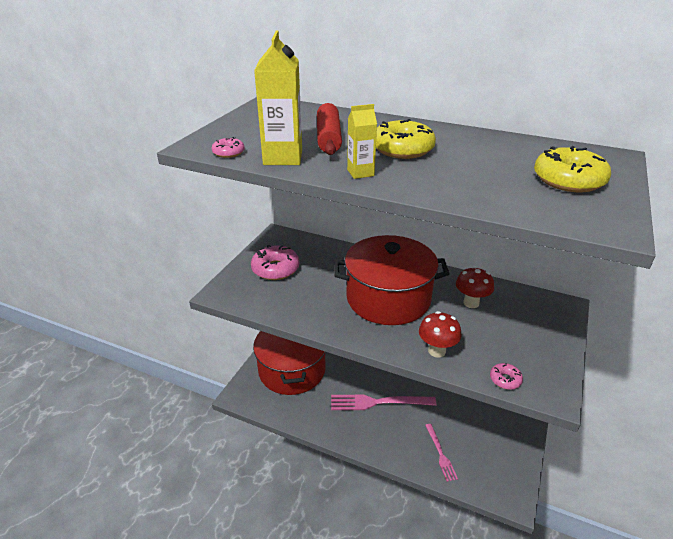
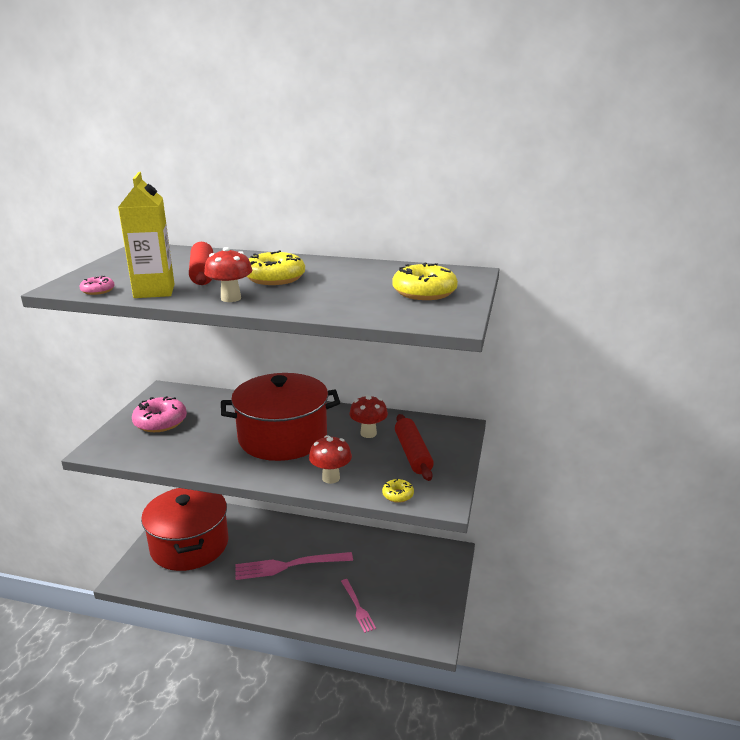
camera: 10 degrees left, 10 degrees down
yellow carton [347,104,377,179] -> red mushroom [204,247,252,302]
pink donut [490,363,523,390] -> yellow donut [382,479,414,503]
none -> red rolling pin [395,414,434,481]

